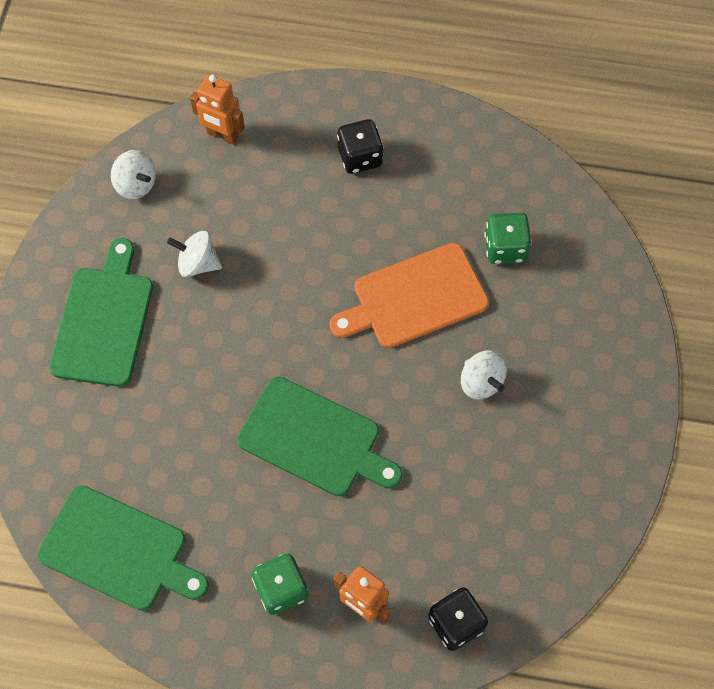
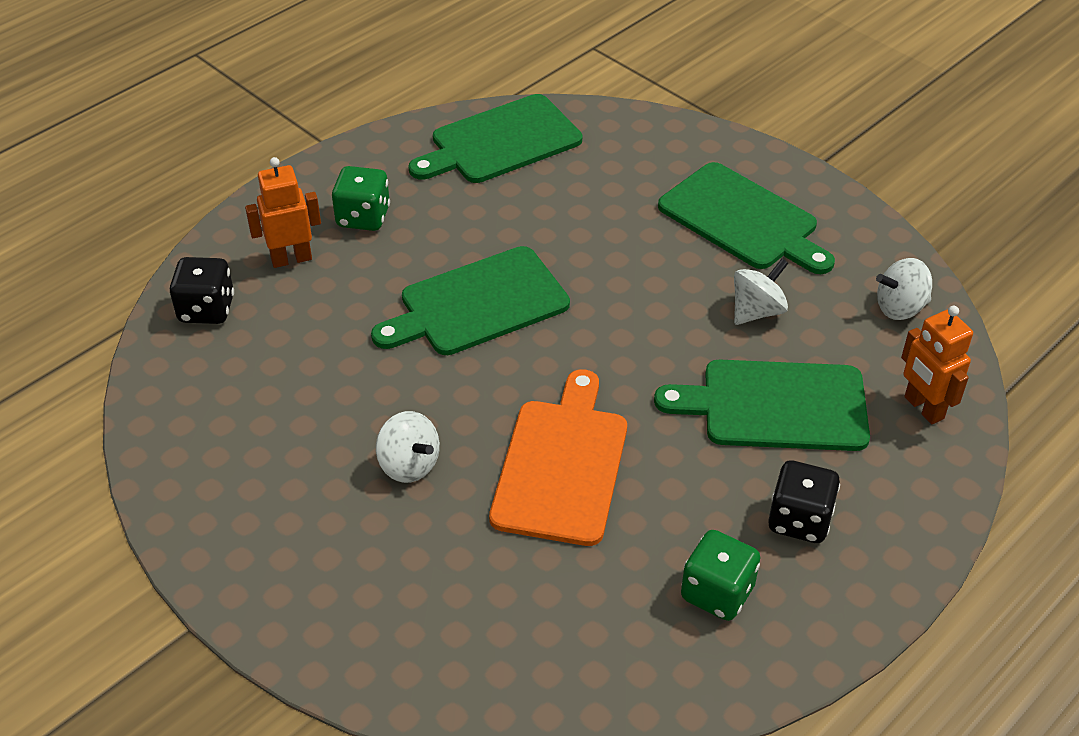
camera: 125 degrees right, 20 degrees down
orange robot [190,74,245,145] -> orange robot turned 90 degrees counterclockwise [901,306,973,424]
white spinning top [461,350,507,399] -> white spinning top turned 135 degrees counterclockwise [376,411,440,483]
green dice [484,213,532,264] -> green dice moved to [681,530,760,621]
none -> green cutting board [654,360,870,451]

